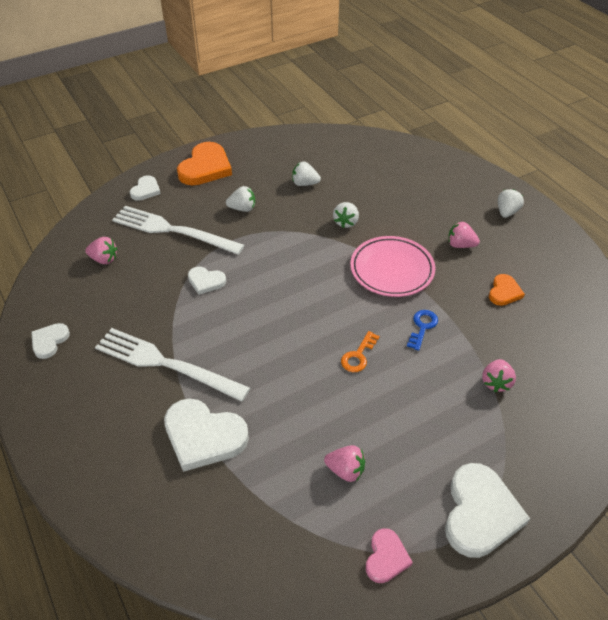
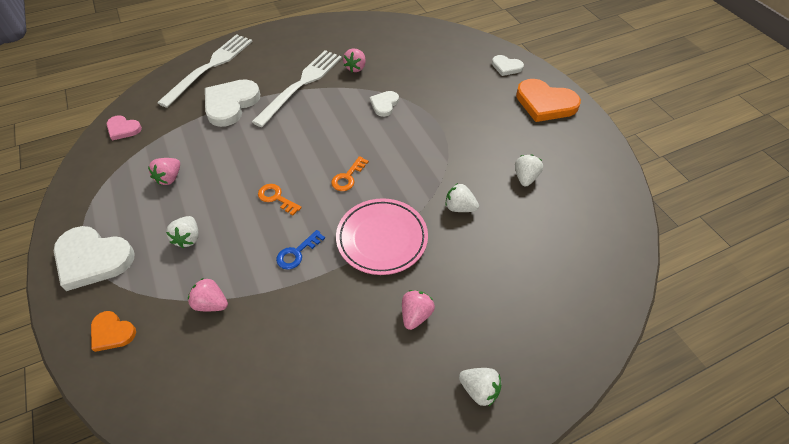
camera: 95 degrees right, 5 degrees up
white heart [31,323,70,359] -> none
pink strawberry [85,237,117,264] -> pink strawberry moved to [343,49,366,72]
white fork [112,206,245,255] -> white fork moved to [157,34,253,108]
white strawberry [226,186,255,212] -> white strawberry moved to [166,216,199,248]
pink heart [366,528,413,583] -> pink heart moved to [107,115,142,140]
blue key [407,310,438,351] -> blue key turned 105 degrees clockwise [276,230,325,270]
orange heart [489,274,525,306] -> orange heart moved to [91,311,136,352]
none -> orange key [331,156,369,191]

